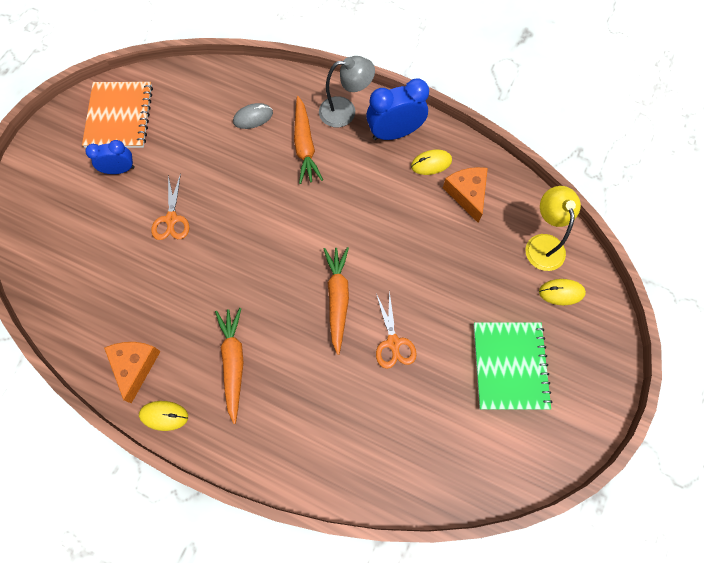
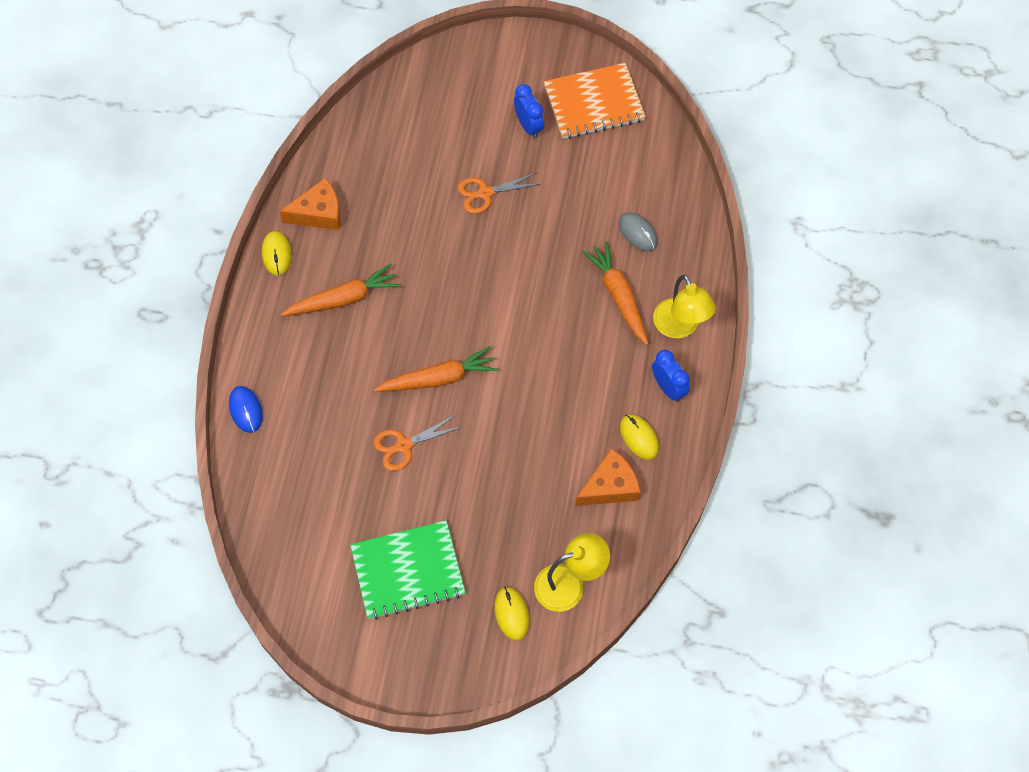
camera: 75 degrees right, 5 degrees down
orange carrot [294,96,323,184] -> orange carrot turned 90 degrees clockwise [582,241,649,345]
grey lamp [319,56,375,127] -> yellow lamp [653,275,716,338]
blue clock [366,78,429,140] -> blue clock [652,350,690,402], size x0.62
none -> blue mouse [229,386,263,433]

